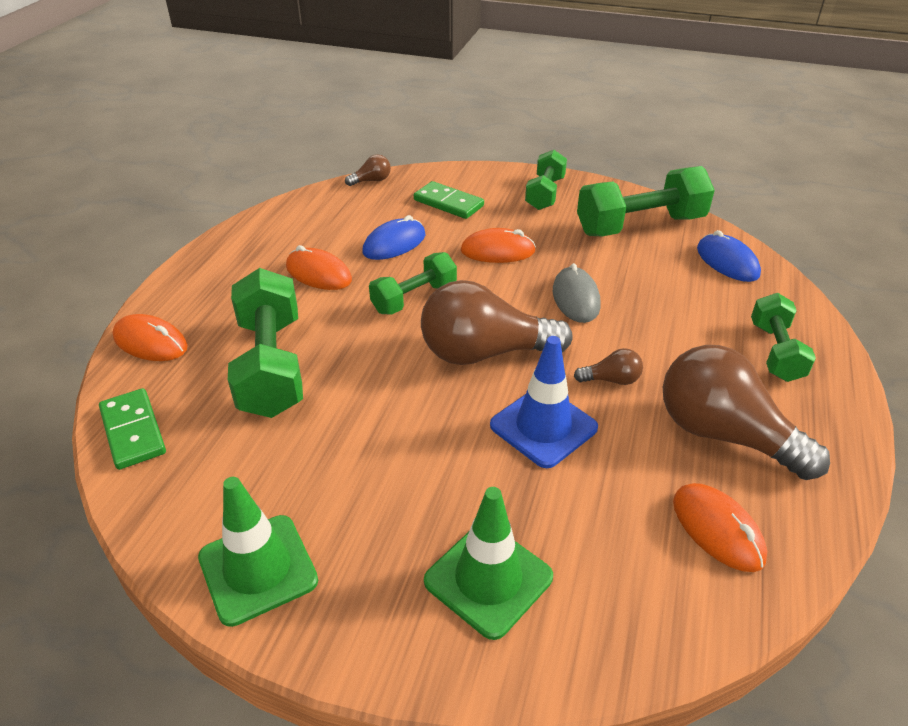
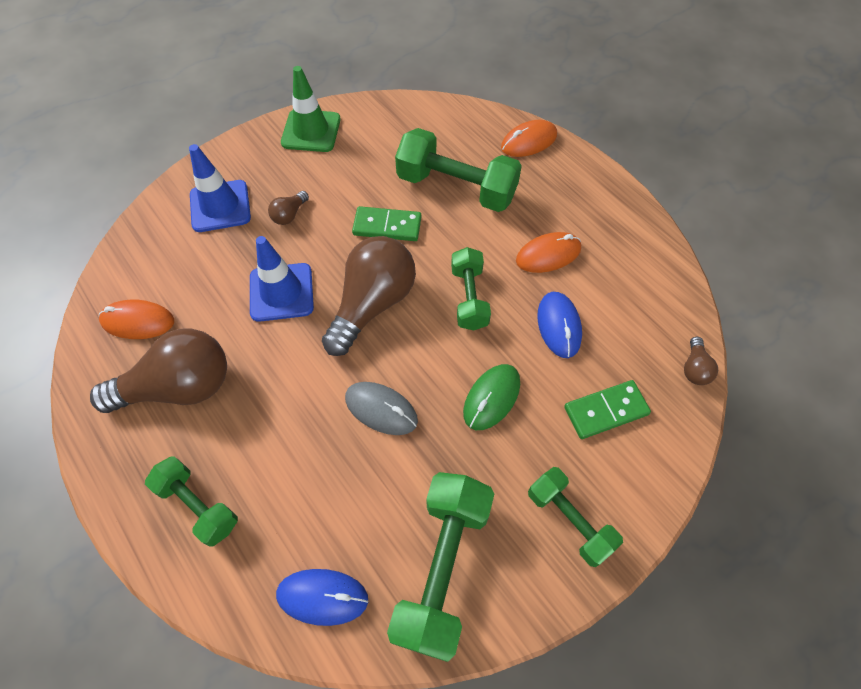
camera: 125 degrees right, 20 degrees up
green domino [99,388,166,470] -> green domino moved to [352,206,422,241]
green traffic cone [424,487,553,640] -> blue traffic cone [189,144,251,232]
orange mouse [461,228,536,263] -> green mouse [463,364,520,430]
brown light bulb [574,348,643,385] -> brown light bulb moved to [268,191,309,225]

